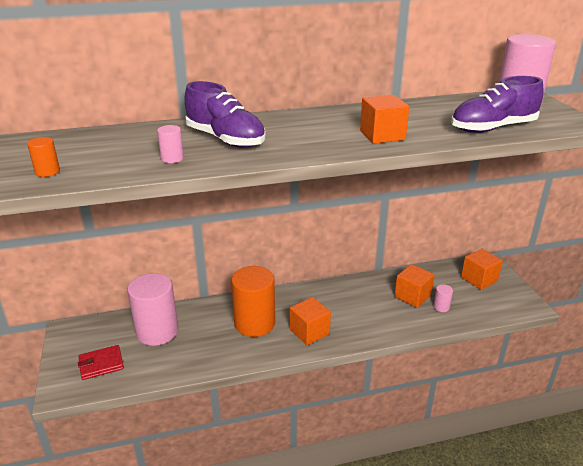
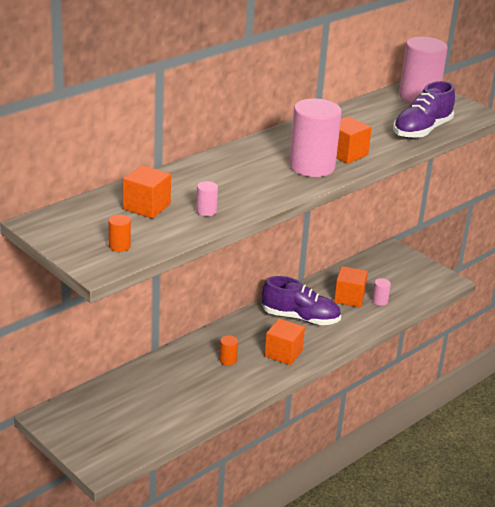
camera: 30 degrees left, 0 degrees up
red wallet [78,345,124,380] -> none
pink cylinder [127,273,178,346] -> pink cylinder moved to [289,98,342,177]
purple shoe [184,81,266,148] -> purple shoe moved to [262,276,341,325]
orange cylinder [231,266,275,337] -> orange cylinder [219,335,238,365], size x0.41
orange cube [461,249,503,290] -> orange cube moved to [123,165,171,219]

